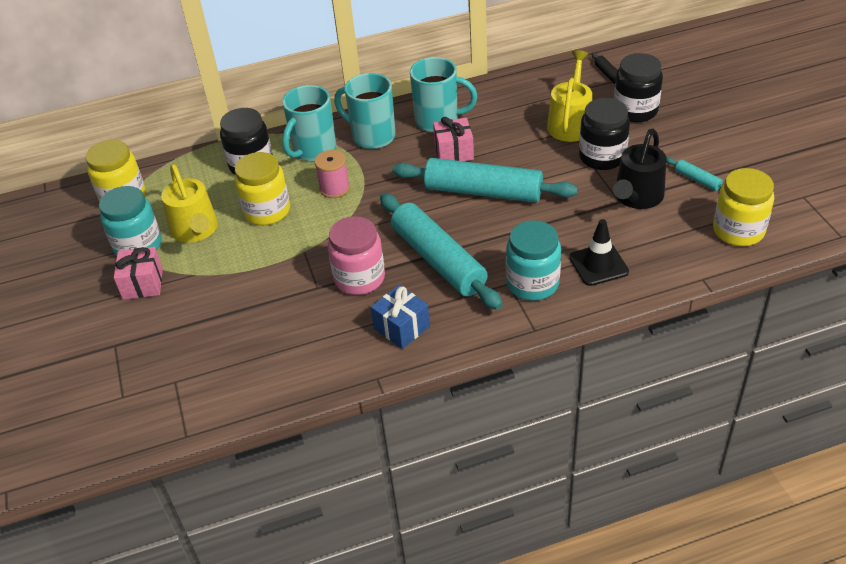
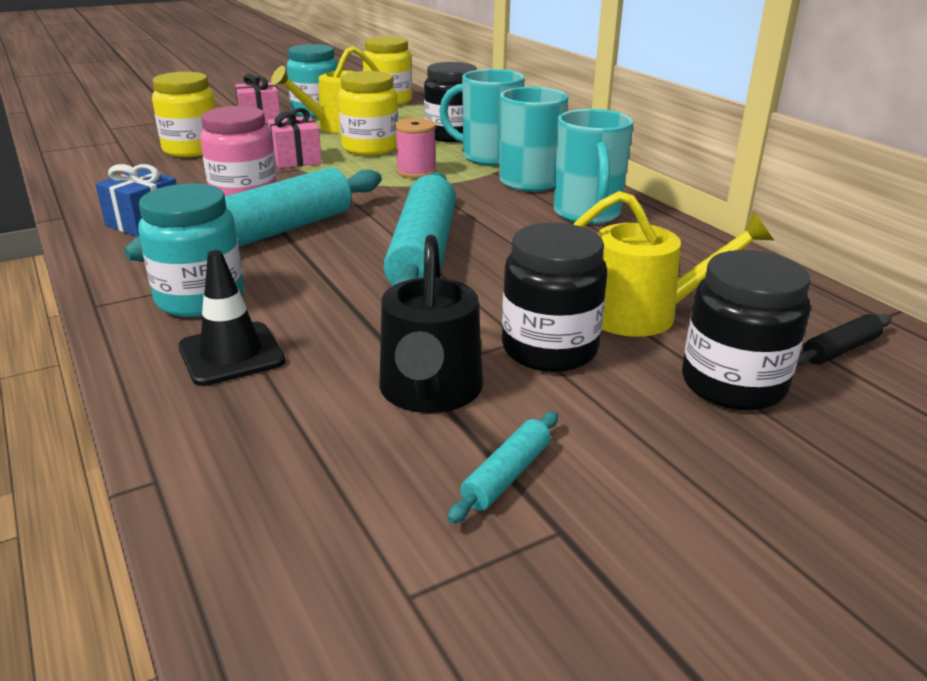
camera: 75 degrees right, 15 degrees down
pink gift [433,117,474,161] -> pink gift moved to [268,108,322,168]
black watering can [613,128,667,209] -> black watering can turned 105 degrees counterclockwise [380,235,483,413]
yellow jar [713,168,774,246] -> yellow jar moved to [152,72,216,157]

